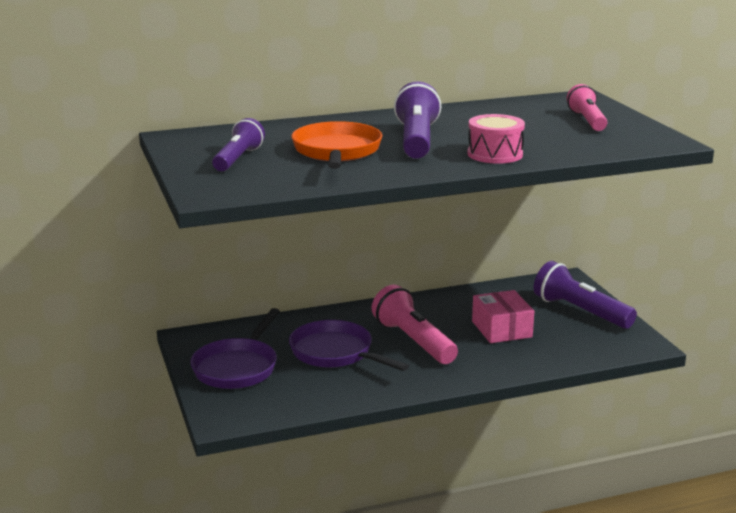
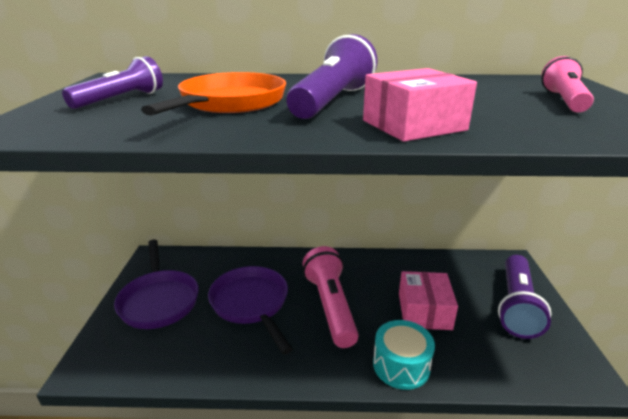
camera: 20 degrees right, 5 degrees up
purple pan [190,308,280,389] -> purple pan turned 60 degrees counterclockwise [114,240,199,329]
pink drum [467,114,525,164] -> pink box [363,68,477,142]
purple flashlight [534,261,637,329] -> purple flashlight turned 135 degrees counterclockwise [498,255,551,339]
none -> turquoise drum [373,320,435,390]

